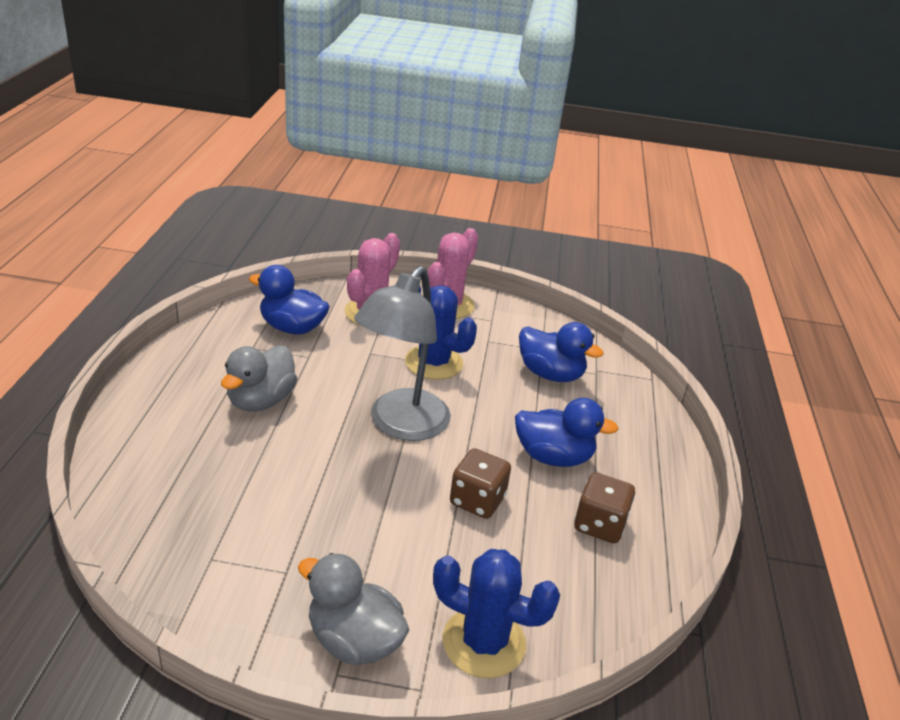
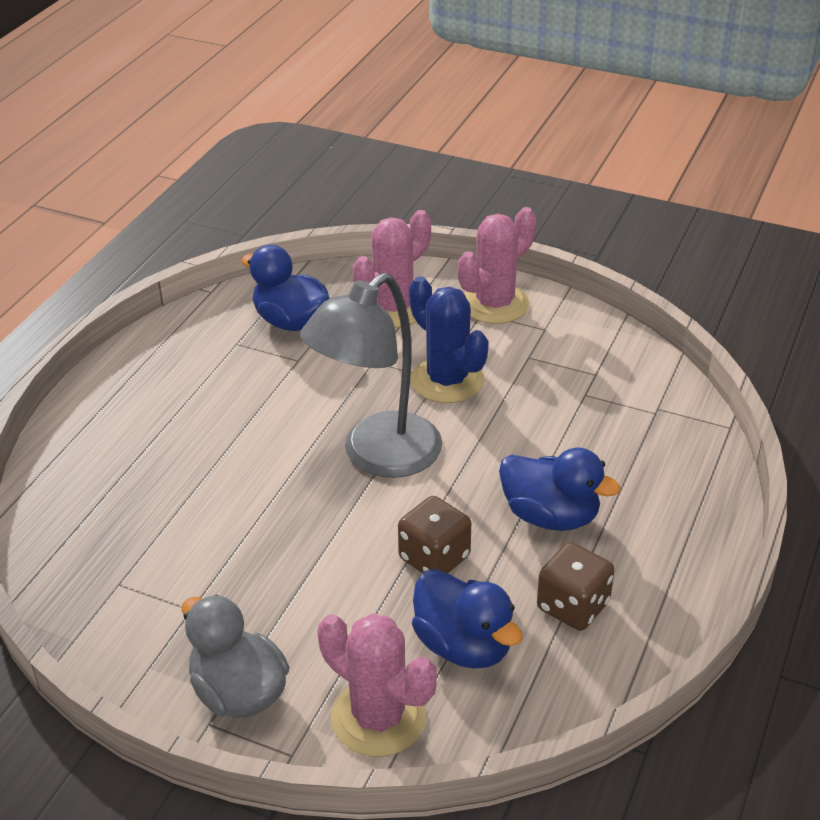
camera: 20 degrees right, 5 degrees up
grey duck [221,345,297,412] -> none
blue cactus [433,549,560,678] -> pink cactus [317,613,437,757]
blue duck [519,322,604,382] -> blue duck moved to [412,569,523,668]

